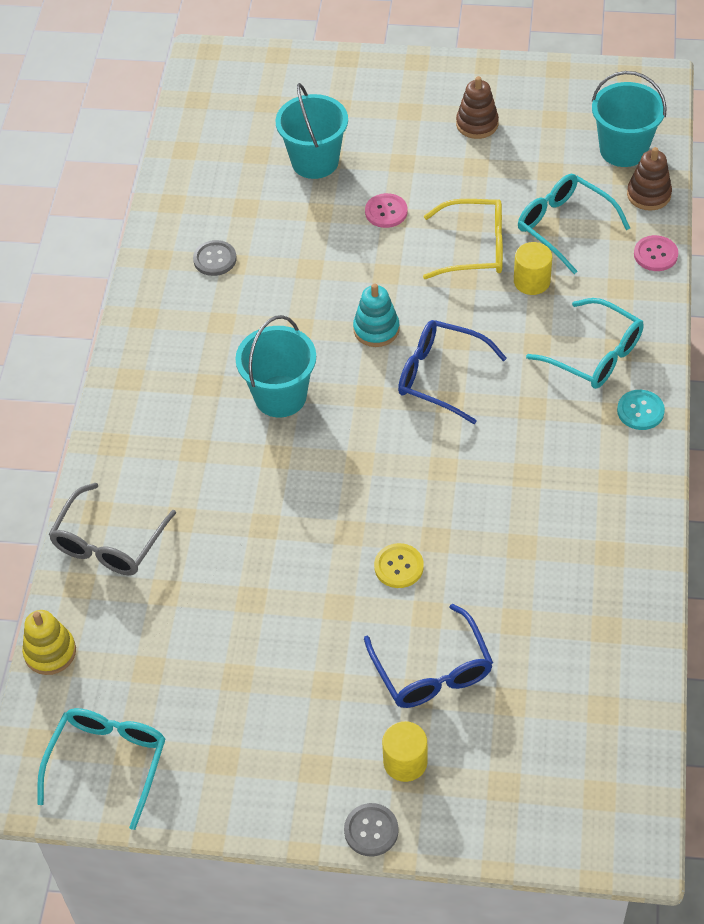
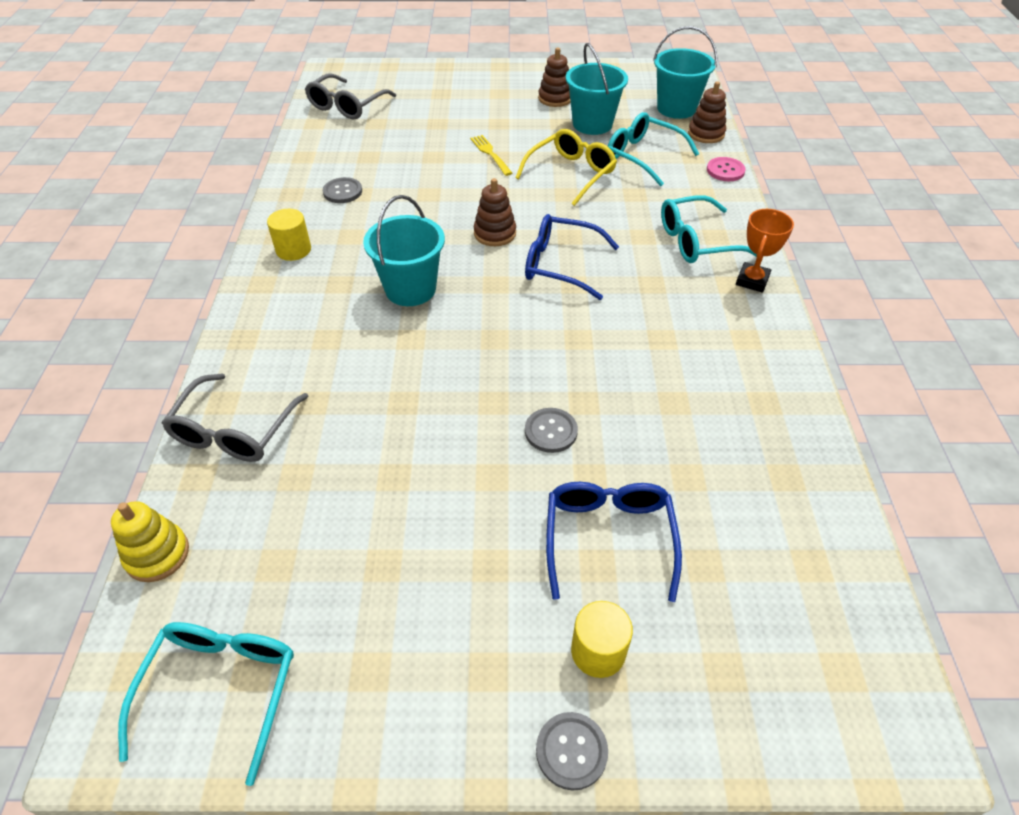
camera: 10 degrees left, 5 degrees down
turquoise bucket [275,83,348,179] -> turquoise bucket moved to [566,43,628,135]
turquoise stacking toy [353,283,400,347] -> brown stacking toy [474,178,516,246]
blue glasses [364,604,493,708] -> blue glasses turned 150 degrees counterclockwise [546,482,682,602]
pink button [365,193,408,228] -> yellow fork [470,135,512,176]
yellow button [374,543,424,588] -> grey button [525,408,578,453]
yellow glasses [423,199,503,279] -> yellow glasses turned 45 degrees counterclockwise [515,129,617,206]
yellow cylinder [514,242,552,295] -> yellow cylinder moved to [267,209,311,261]
turquoise glasses [526,298,644,389] -> turquoise glasses turned 135 degrees clockwise [661,195,757,263]
turquoise button [617,390,665,430] -> orange trophy [736,209,794,293]
none -> grey glasses [305,74,396,120]

